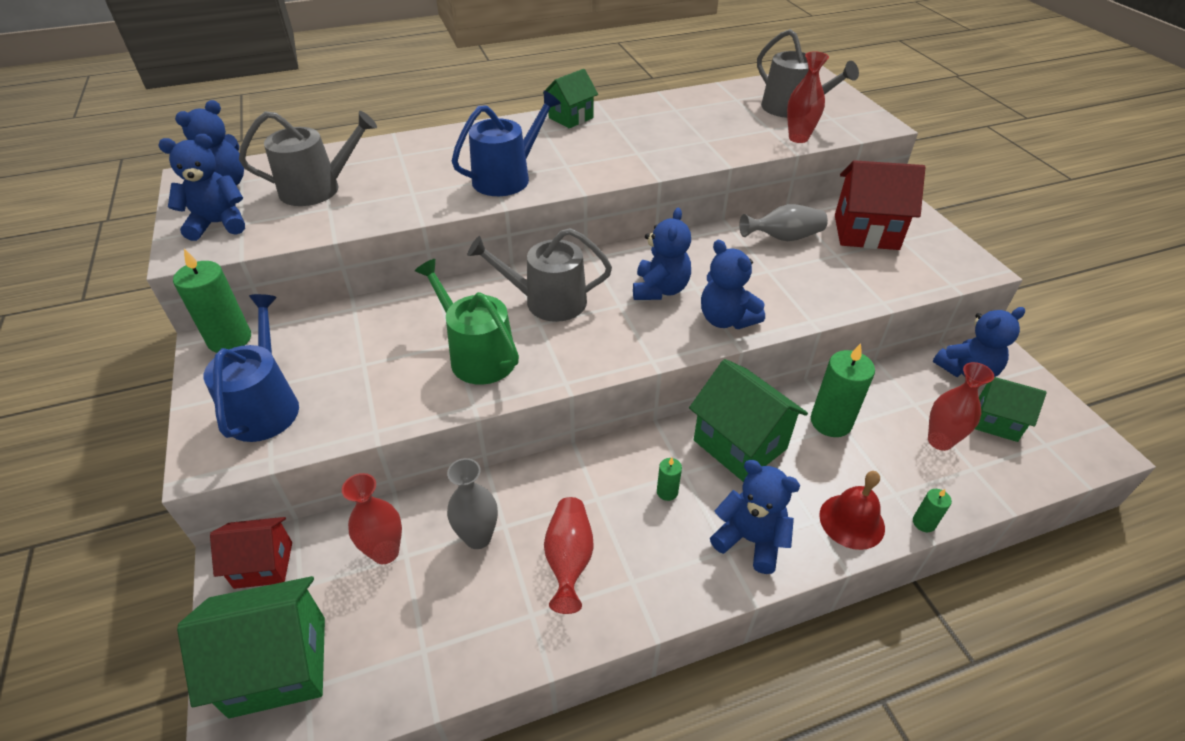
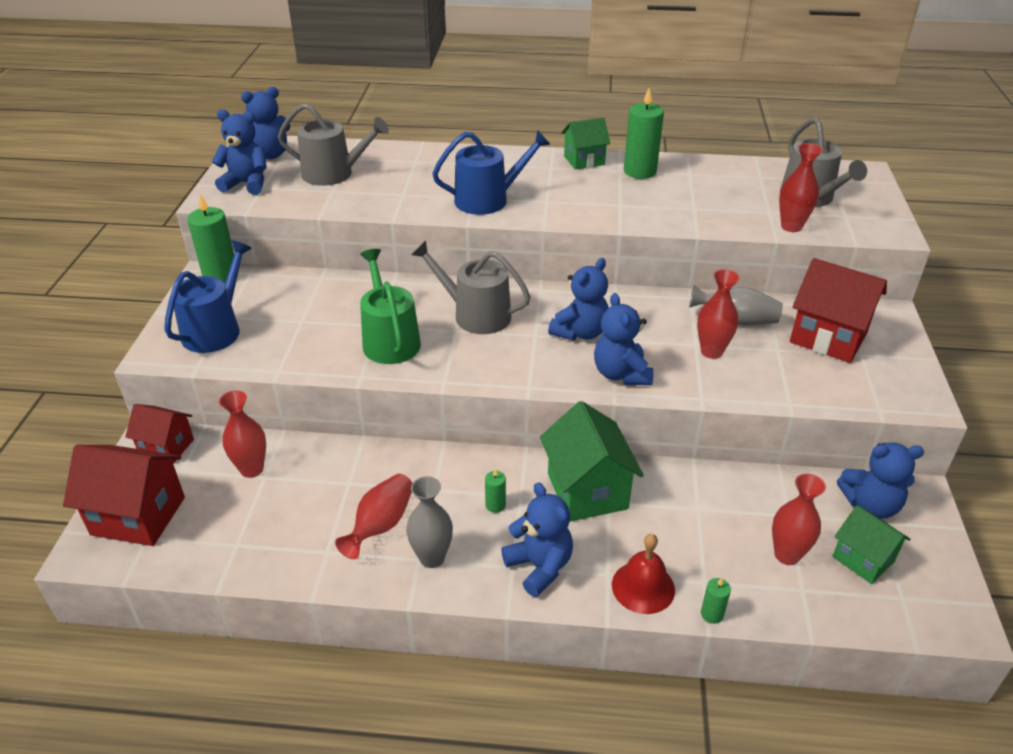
camera: 25 degrees right, 5 degrees down
green house [177,576,325,718] -> red house [63,445,185,546]
grey vase [447,458,498,549] -> grey vase moved to [406,476,453,568]
green candle [811,343,875,437] -> green candle moved to [624,88,664,179]
none -> red vase [697,269,740,359]

